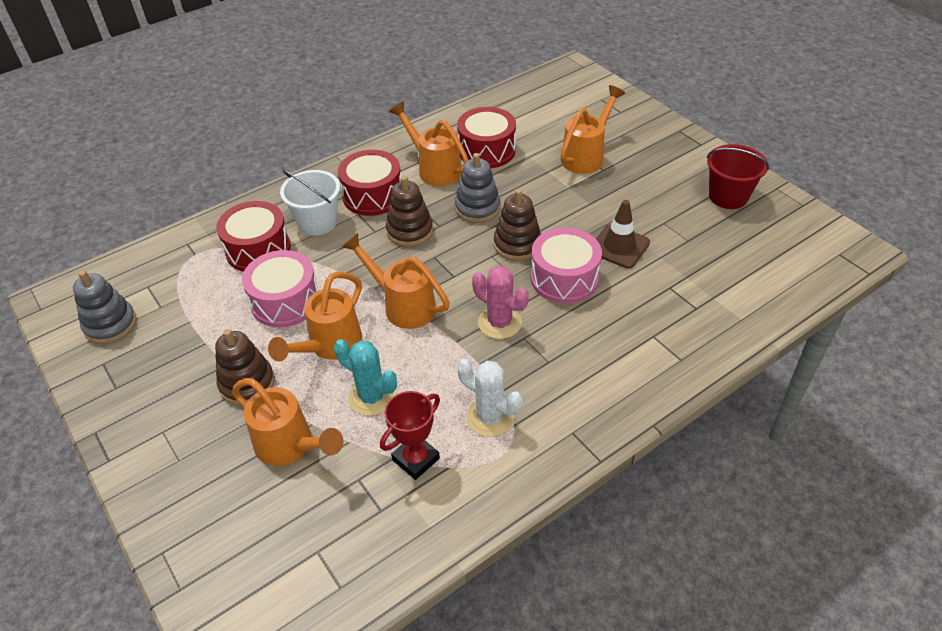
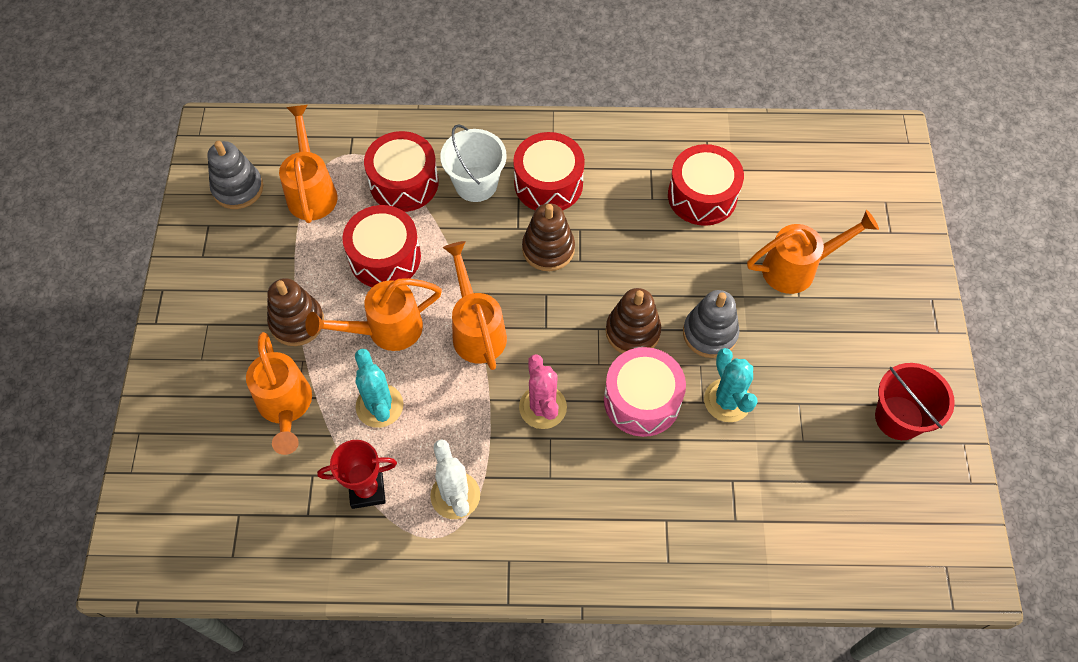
camera: 35 degrees right, 15 degrees up
pink drum [242,250,319,328] -> red drum [342,205,421,287]
orange watering can [389,101,468,186] -> orange watering can moved to [279,105,338,223]
grey stacking toy [455,153,501,223] -> grey stacking toy moved to [683,290,739,358]
brown traffic cone [596,200,650,268] -> turquoise cactus [704,348,758,422]

